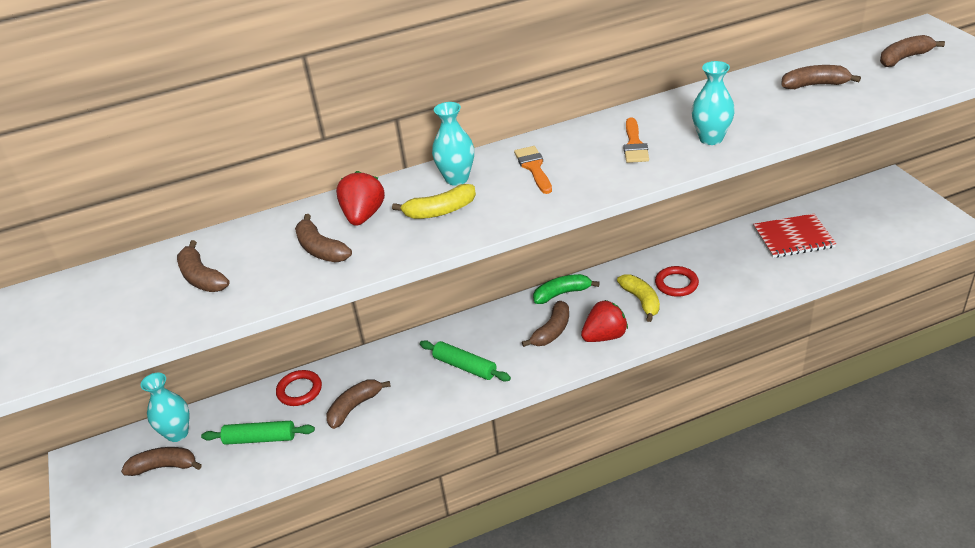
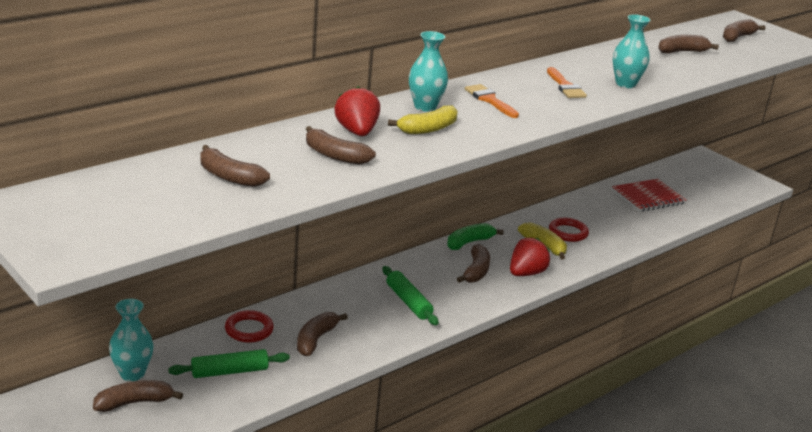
camera: 25 degrees left, 10 degrees down
green rolling pin [420,340,511,381] -> green rolling pin turned 45 degrees clockwise [383,266,439,325]

